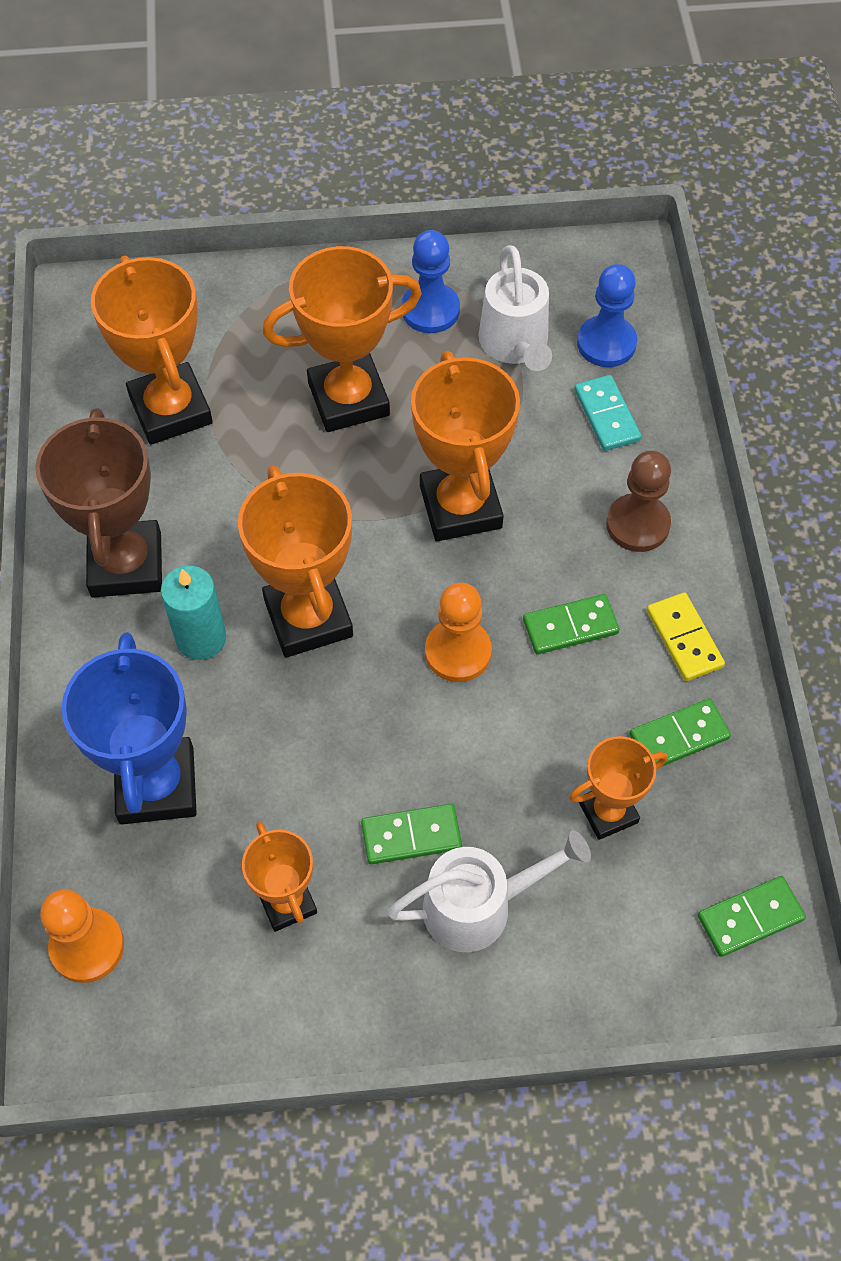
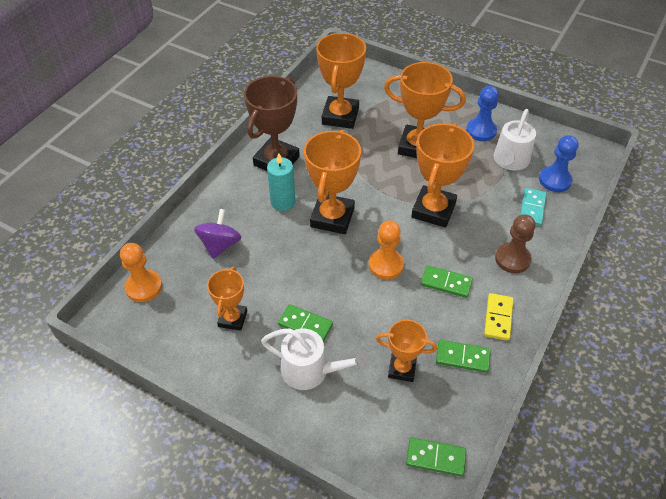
camera: 35 degrees right, 10 degrees down
blue trophy [62,632,197,824] -> purple spinning top [194,209,241,259]

